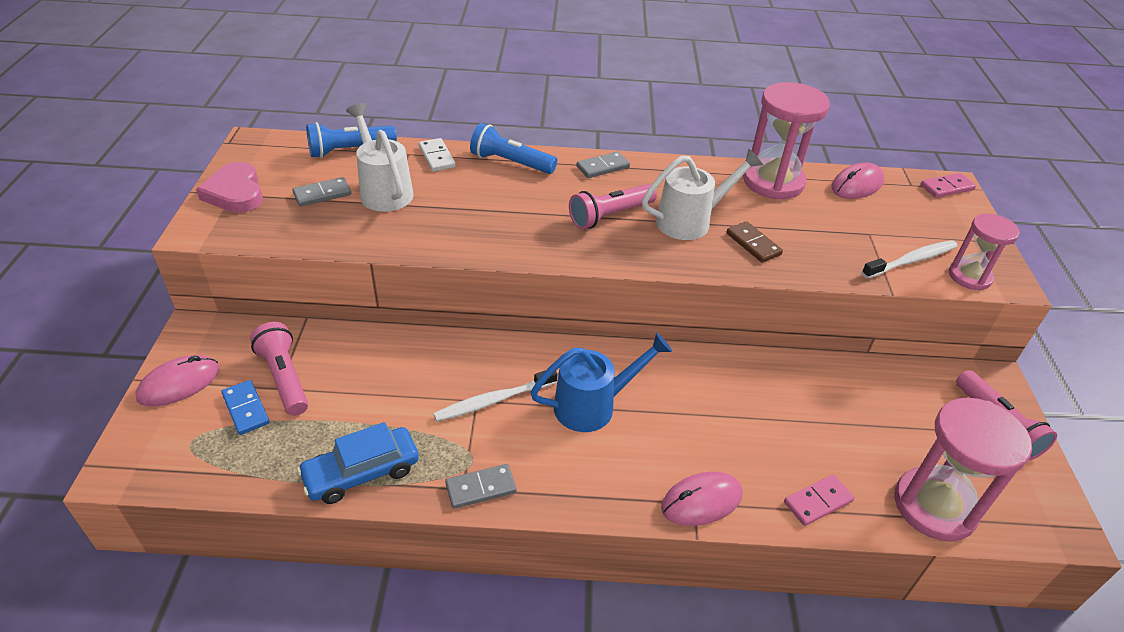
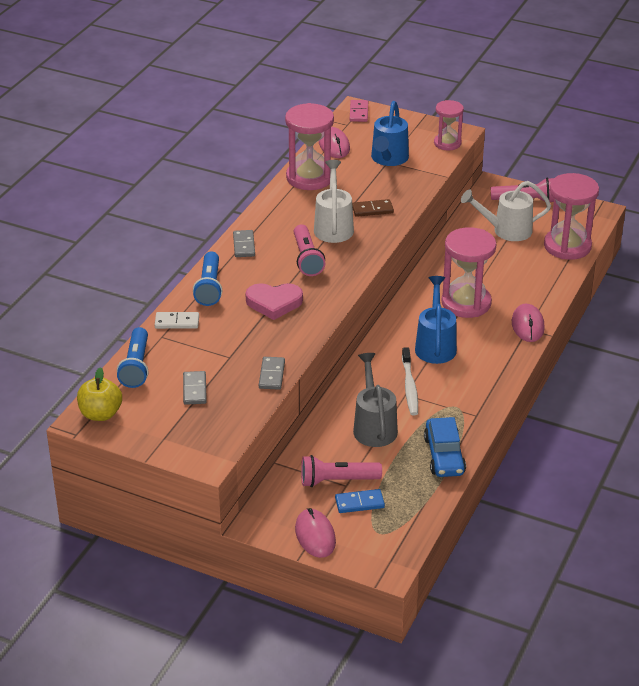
camera: 65 degrees left, 5 degrees down
pink heart [196,162,263,213] -> pink heart moved to [245,283,303,320]
white watering can [346,103,413,212] -> white watering can moved to [461,181,551,241]
grey domino [445,464,516,509] -> grey domino moved to [259,357,285,390]
blue flashlight [470,123,557,174] -> blue flashlight turned 45 degrees counterclockwise [193,251,223,306]
pink domino [784,474,855,526] -> none
white toothbrush [862,240,958,279] -> none
none -> yellow apple [77,367,122,421]
none -> grey watering can [353,353,398,447]
none -> blue watering can [371,101,409,166]
none -> pink hourglass [441,227,496,318]

